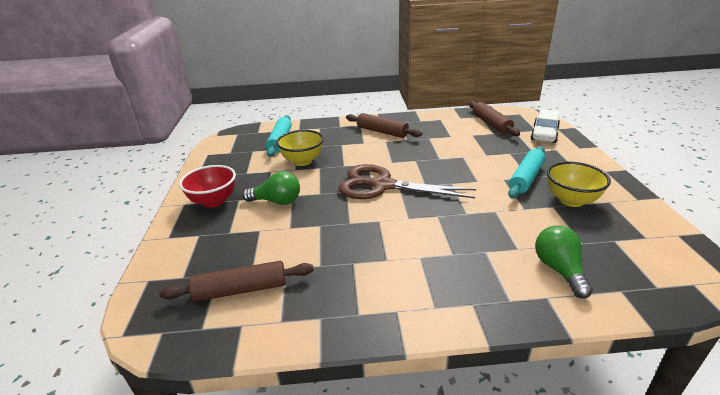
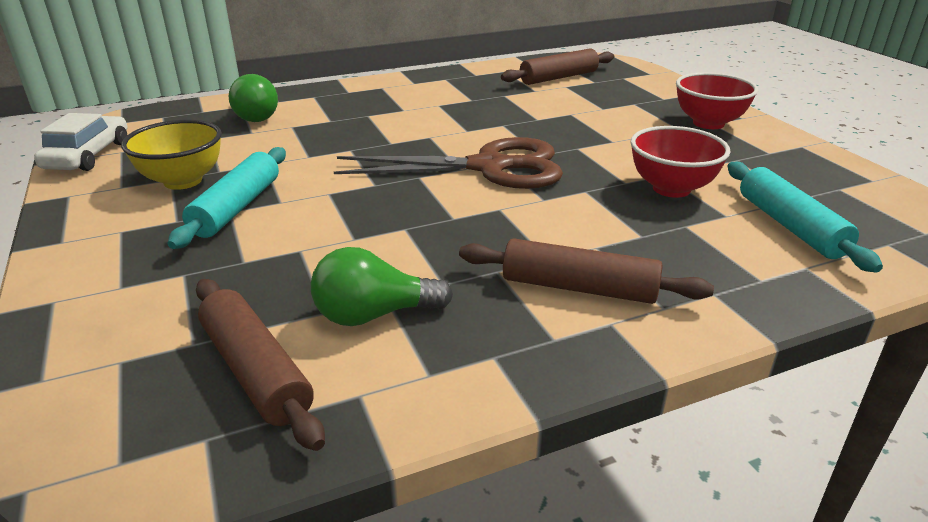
camera: 160 degrees right, 0 degrees up
green light bulb [243,171,300,205] -> green light bulb moved to [311,247,453,326]
yellow bowl [276,130,324,166] -> red bowl [631,126,731,198]
white car [531,109,560,143] -> white car moved to [34,113,127,171]

